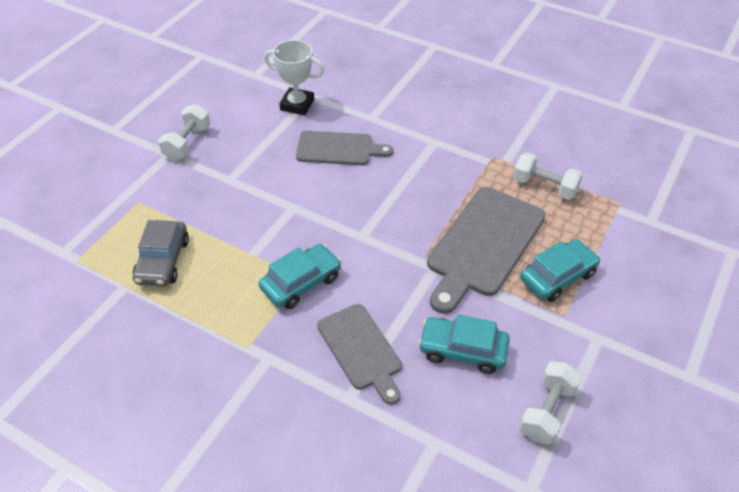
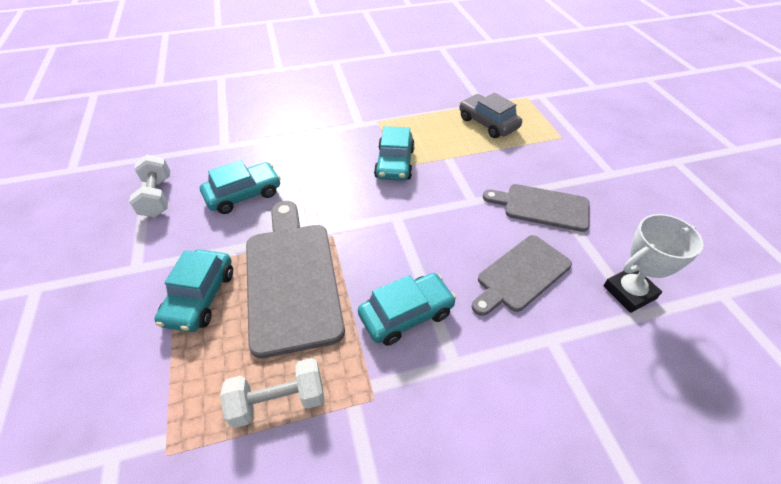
camera: 135 degrees right, 0 degrees up
white dumbbell [158,104,210,160] -> none
grey cutting board [317,304,402,405] -> grey cutting board moved to [483,184,589,232]
none -> turquoise car [358,273,456,346]

